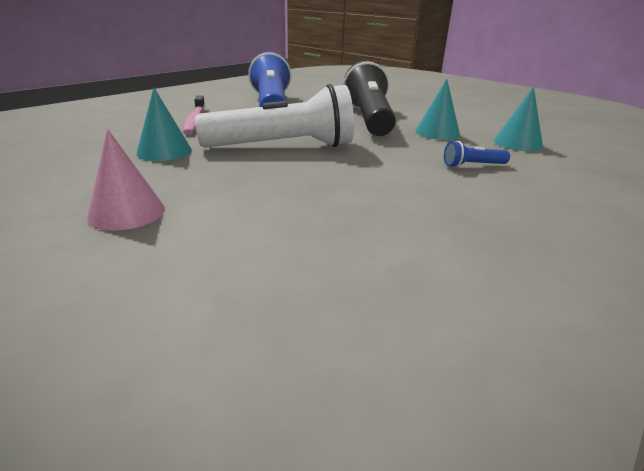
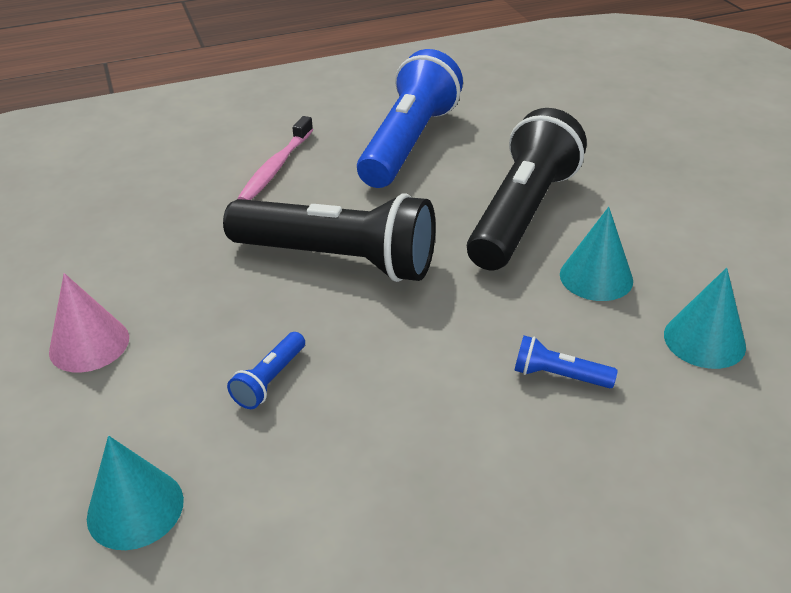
camera: 30 degrees right, 10 degrees up
turquoise cone [136,88,192,161] -> turquoise cone moved to [87,436,184,550]
white flashlight [195,84,354,148] -> black flashlight [223,193,436,282]
none -> blue flashlight [227,332,305,409]

